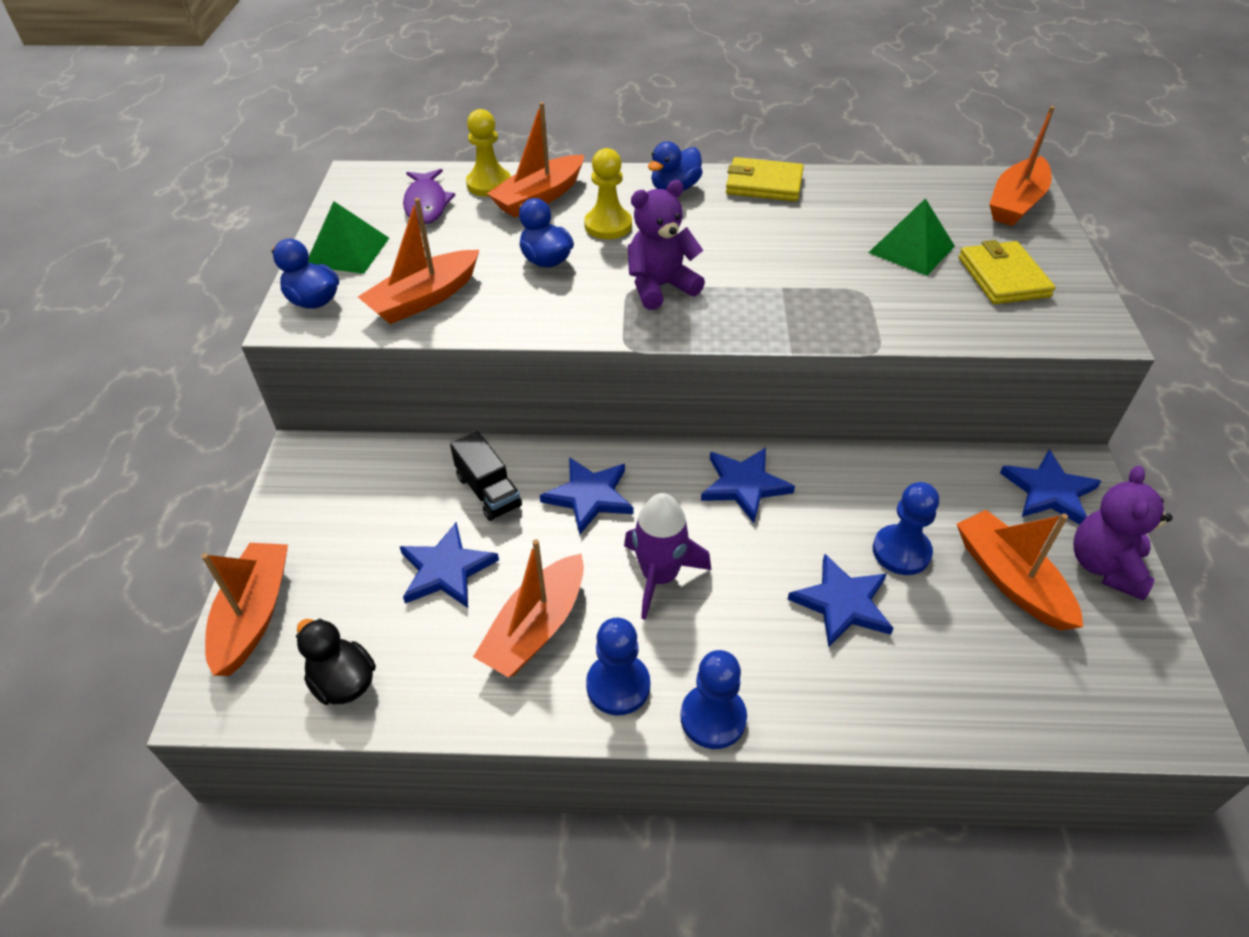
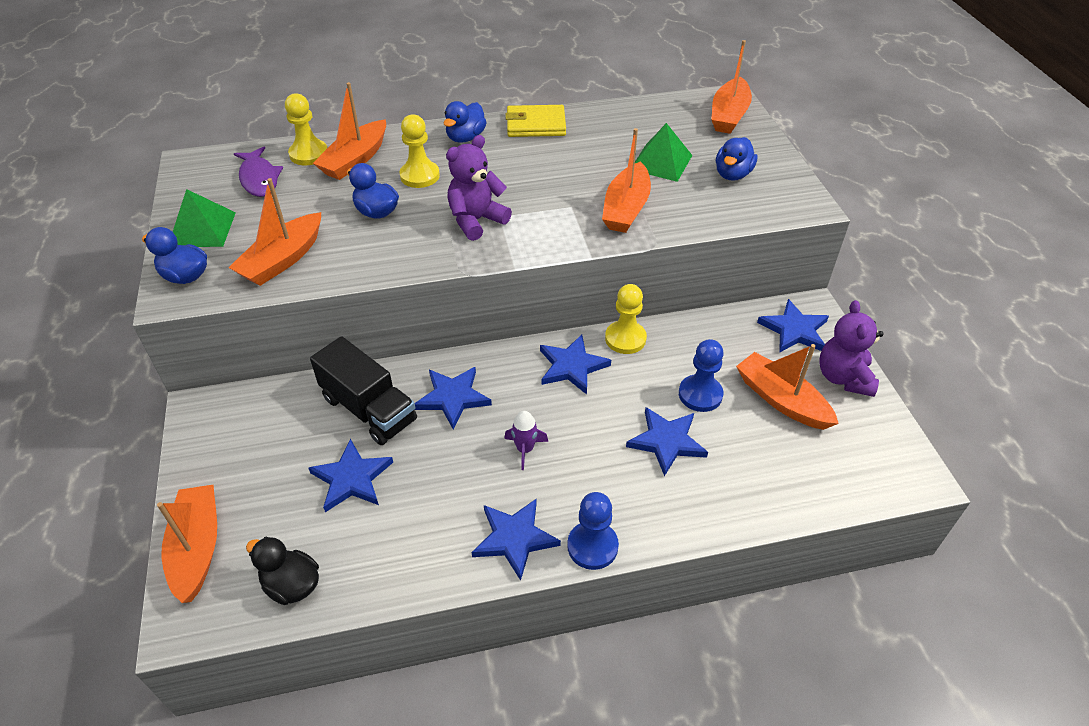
camera: 15 degrees left, 0 degrees up
black truck [450,431,522,521] -> black truck [310,336,417,445], size x1.52
orange boat [473,539,584,677] -> orange boat moved to [602,128,651,233]
blue pawn [586,618,650,715] -> blue star [472,499,561,581]
purple rocket [624,493,711,620] -> purple rocket [504,411,548,470], size x0.60
yellow wallet [959,240,1056,304] -> blue duck [716,137,758,181]
none -> yellow pawn [605,284,647,354]

